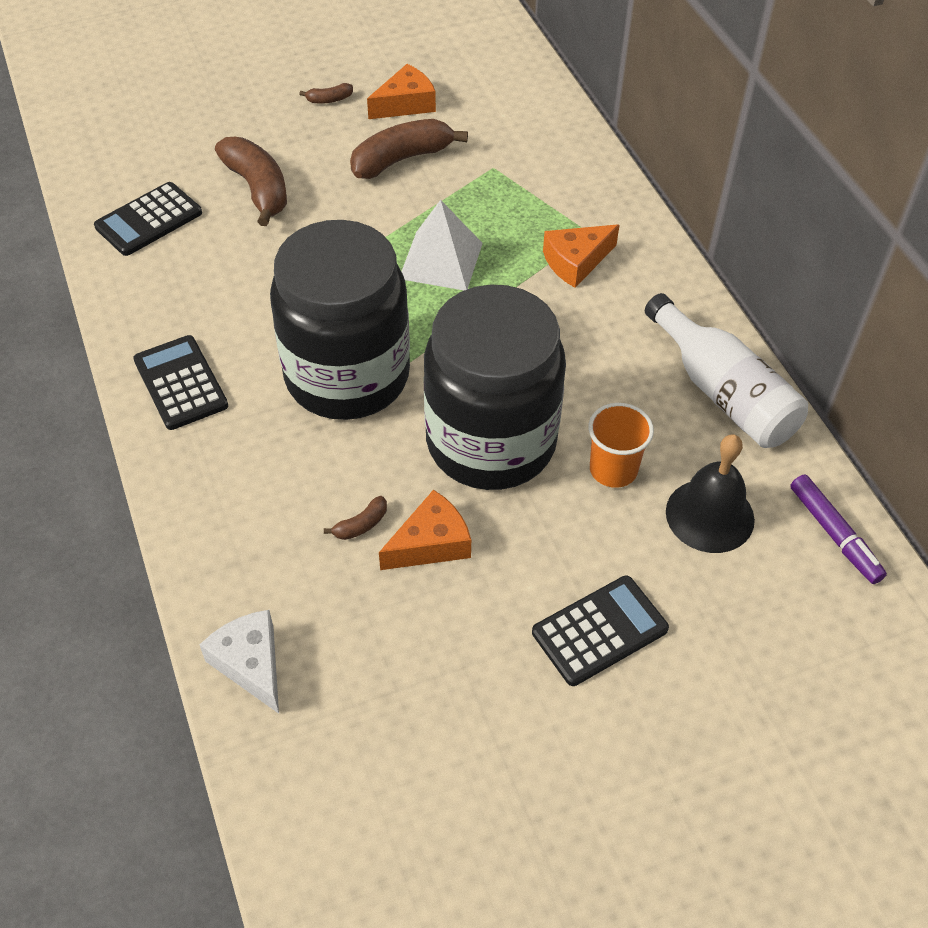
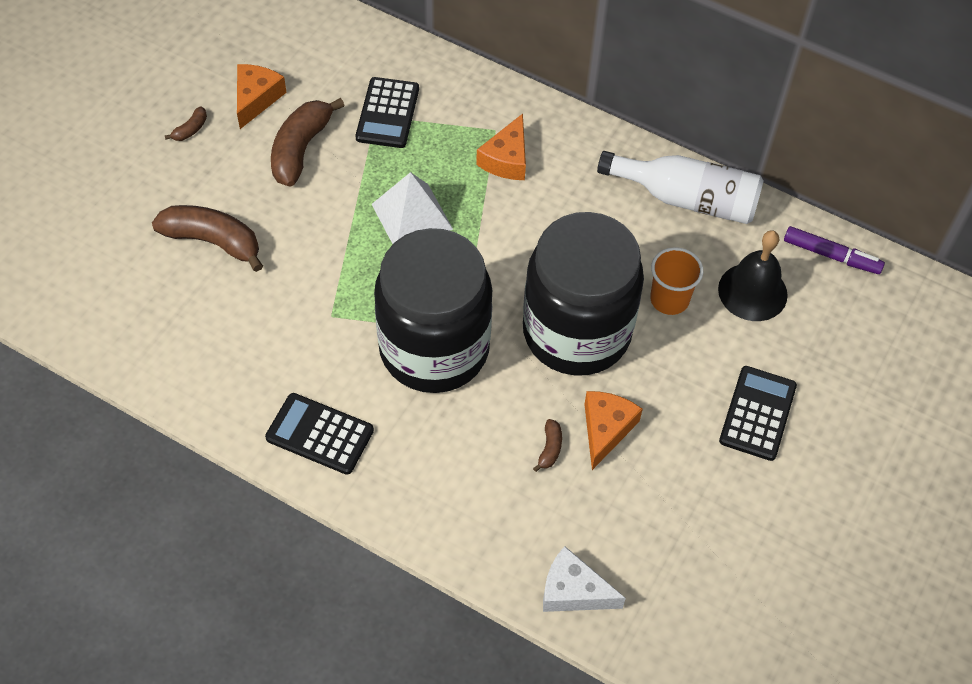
camera: 40 degrees left, 5 degrees up
black calculator [94,182,202,256] -> black calculator moved to [356,77,419,148]

